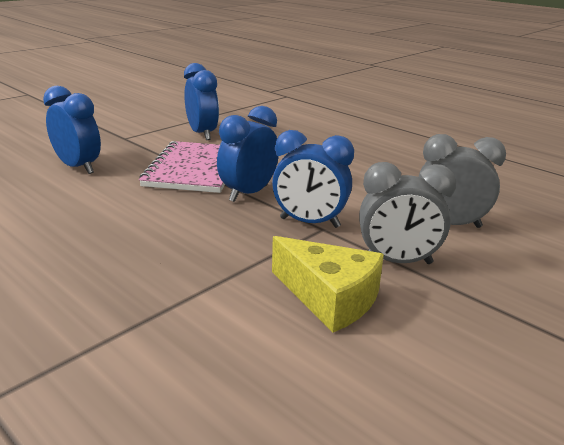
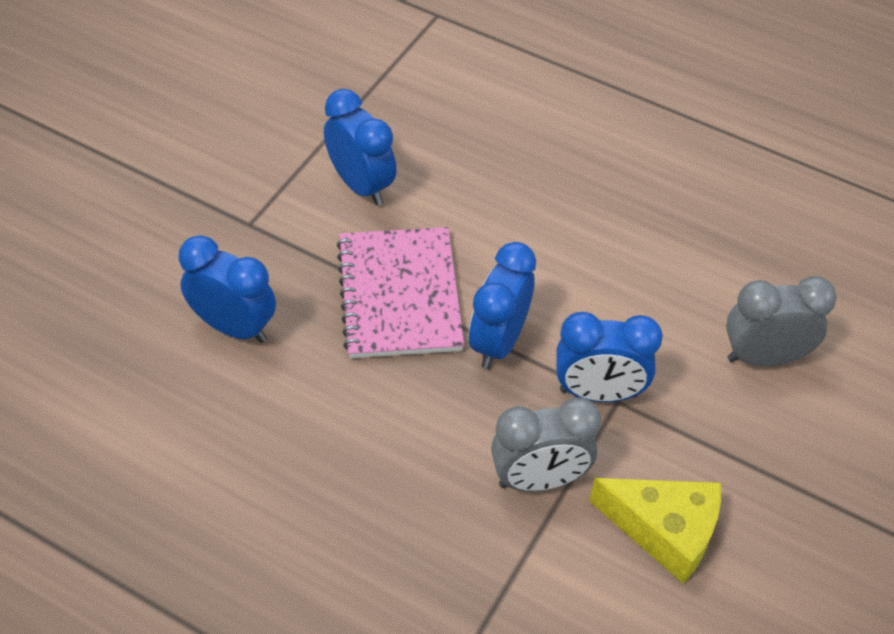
camera: 15 degrees left, 25 degrees up
grey clock [359,162,456,264] -> grey clock moved to [491,398,601,491]

